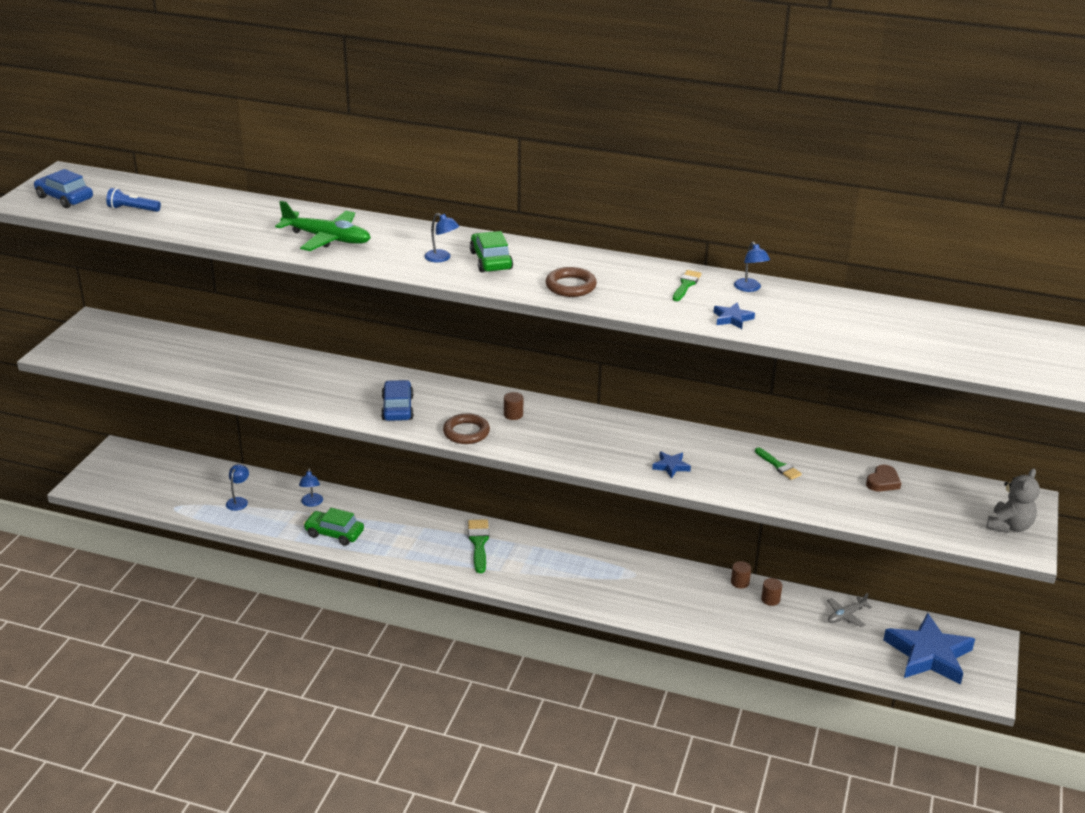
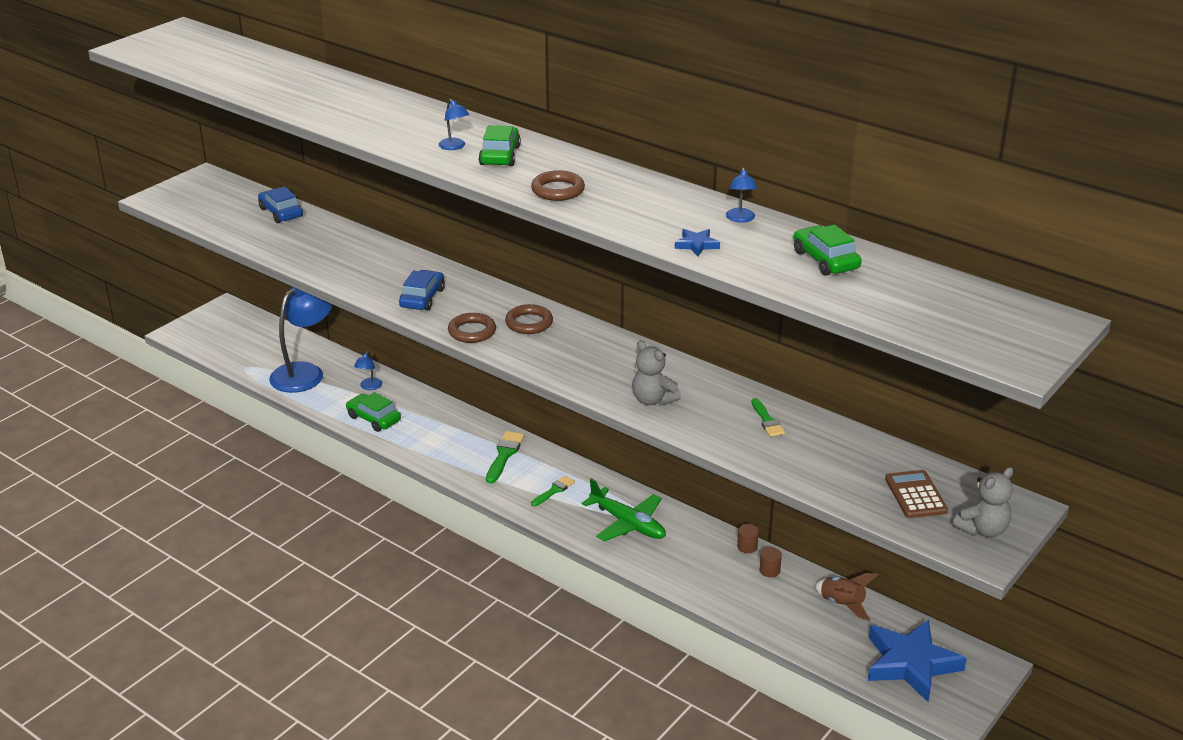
camera: 20 degrees right, 0 degrees up
blue car [34,169,93,208] -> blue car moved to [258,186,303,223]
blue flashlight [106,188,161,212] -> none
blue lamp [226,464,249,511] -> blue lamp [269,286,333,393], size x2.44
green plane [275,201,371,251] -> green plane moved to [582,479,666,541]
brown cylinder [504,392,523,420] -> brown ring [505,304,553,334]
blue star [652,452,691,479] -> grey teddy bear [632,341,681,406]
green brush [673,270,702,301] -> green brush moved to [531,476,575,506]
grey plane [827,593,872,628] -> brown rocket [815,573,878,621]
brown heart [866,465,901,492] -> none
none -> green car [793,225,862,276]
none -> brown calculator [885,470,948,518]

